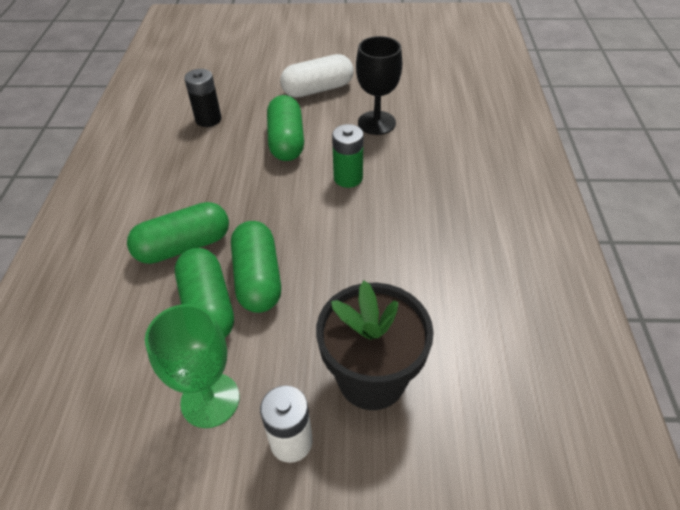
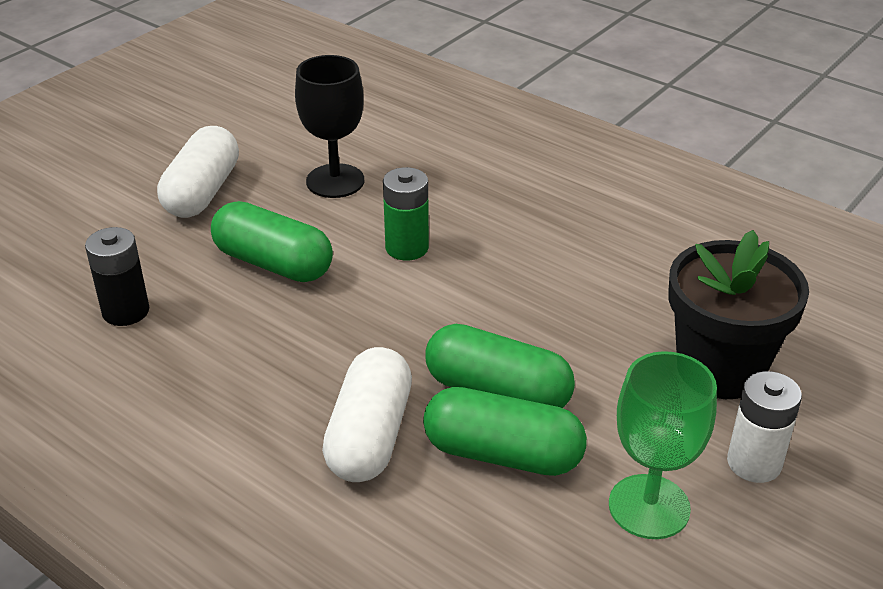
camera: 55 degrees left, 10 degrees down
green capsule [127,202,229,264] -> white capsule [322,347,412,482]

